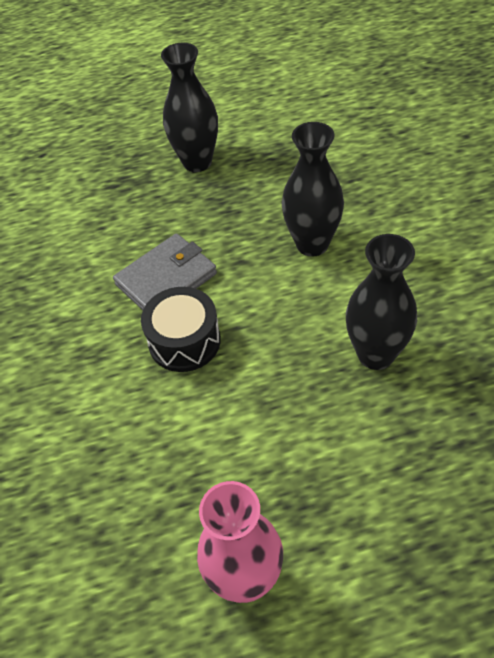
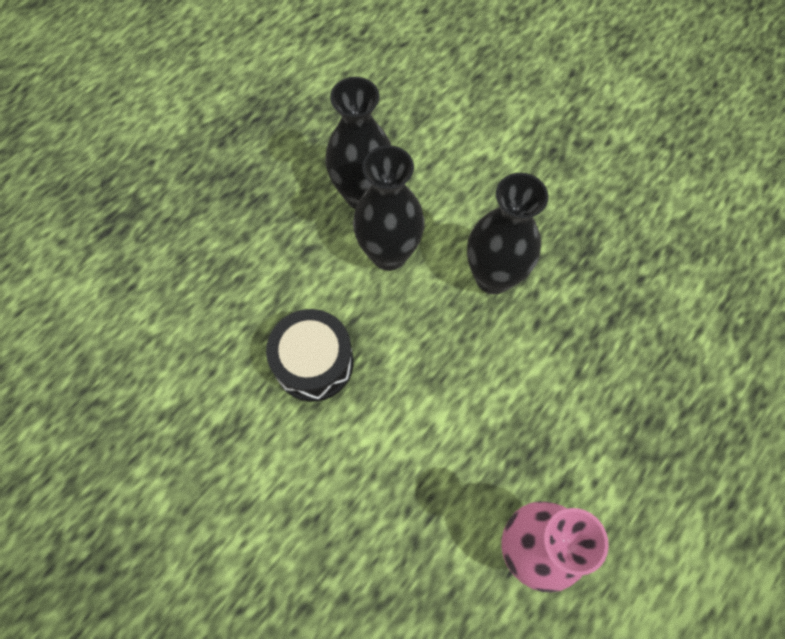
camera: 40 degrees left, 15 degrees up
grey wallet [113,233,217,310] -> none
black vase [161,43,218,172] -> black vase moved to [353,145,425,271]

